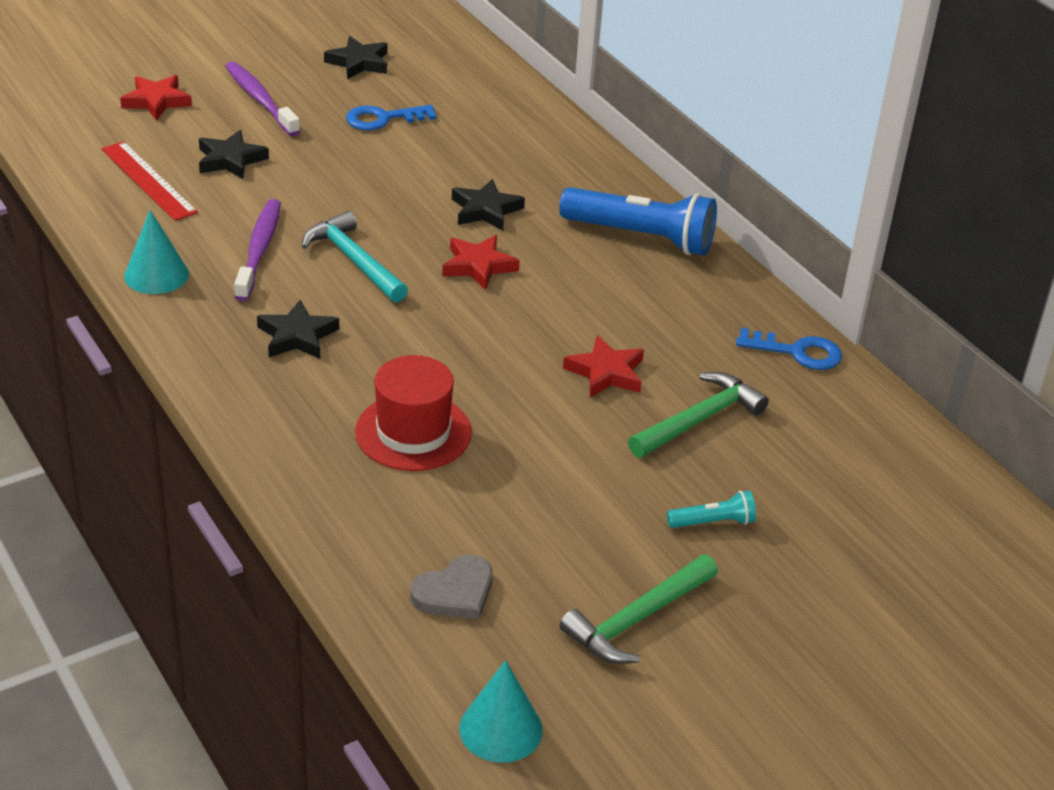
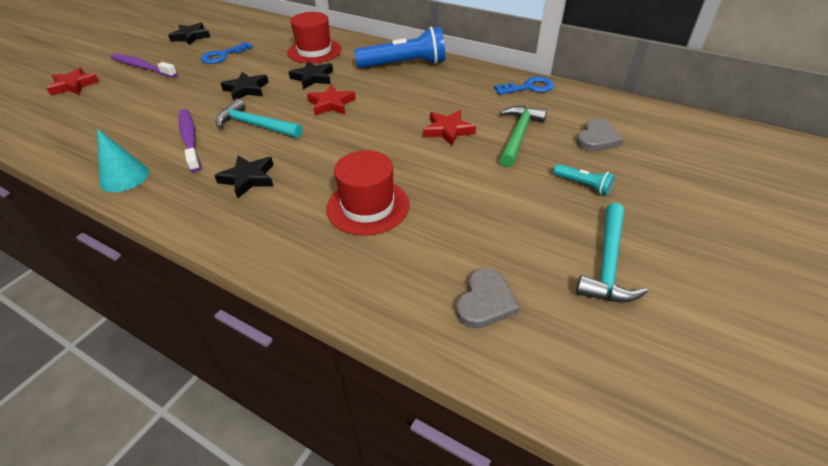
camera: 25 degrees left, 5 degrees up
red ruler [101,141,198,221] -> none
black star [199,130,269,179] -> black star moved to [220,72,269,101]
turquoise cone [459,660,543,763] -> none
green hammer [560,554,718,664] -> turquoise hammer [576,203,648,302]
turquoise flashlight [667,491,756,528] -> turquoise flashlight turned 75 degrees clockwise [553,164,615,195]
none -> red hat [287,12,342,63]
none -> grey heart [576,119,624,151]

